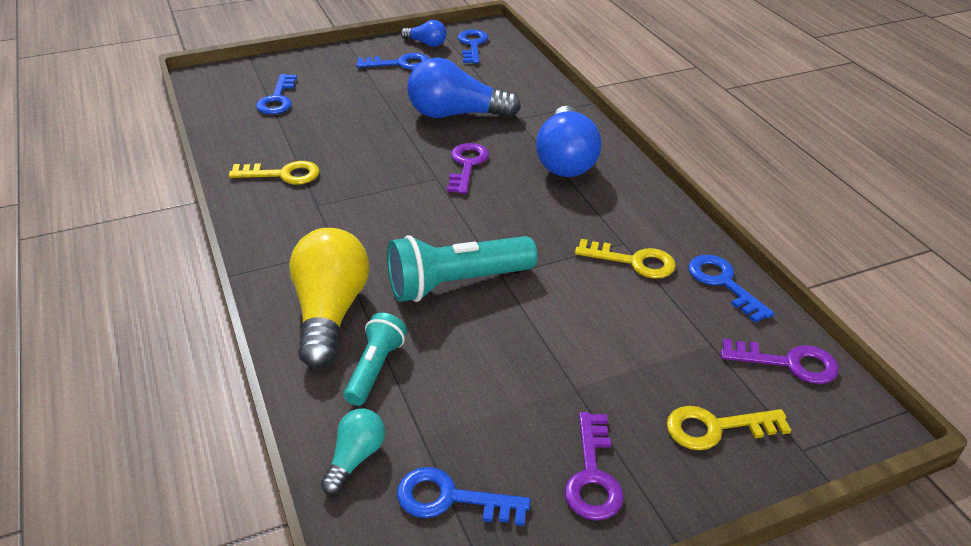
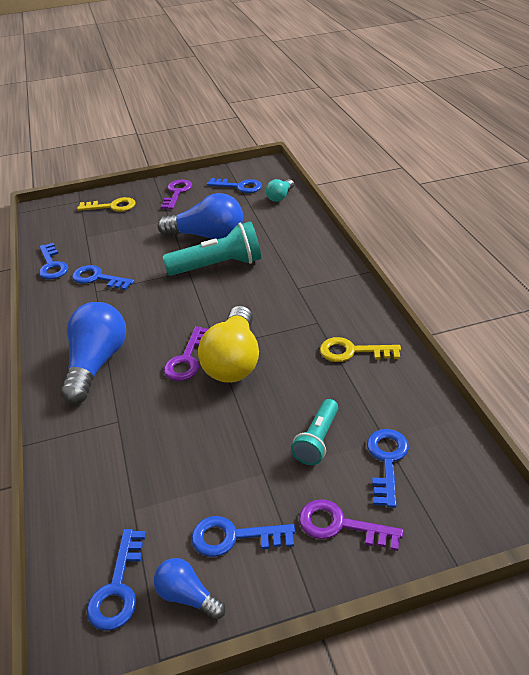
camera: 170 degrees left, 0 degrees up
yellow light bulb [289,228,369,368] -> yellow light bulb moved to [198,306,259,383]
turquoise flashlight [343,313,407,406] -> turquoise flashlight moved to [291,399,338,465]
blue light bulb [407,57,521,118] -> blue light bulb moved to [158,193,243,239]
yellow key [575,239,676,279] -> blue key [72,265,134,290]
purple key [721,339,838,384] -> purple key moved to [299,499,403,551]

